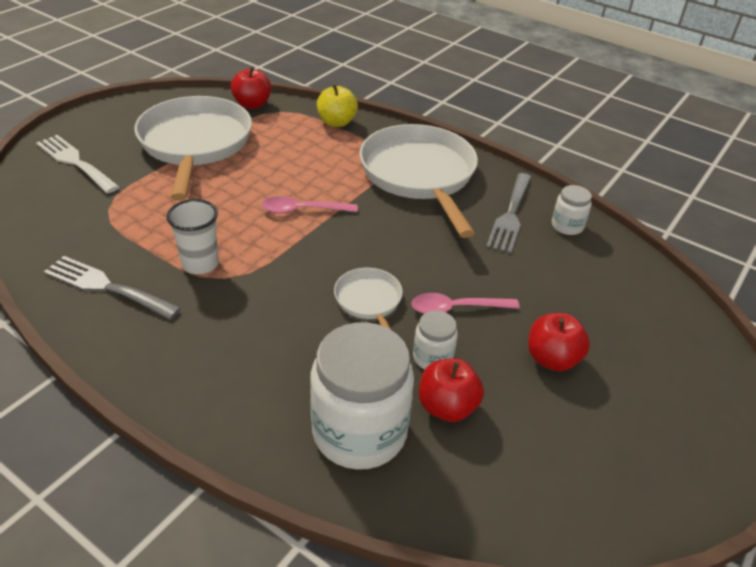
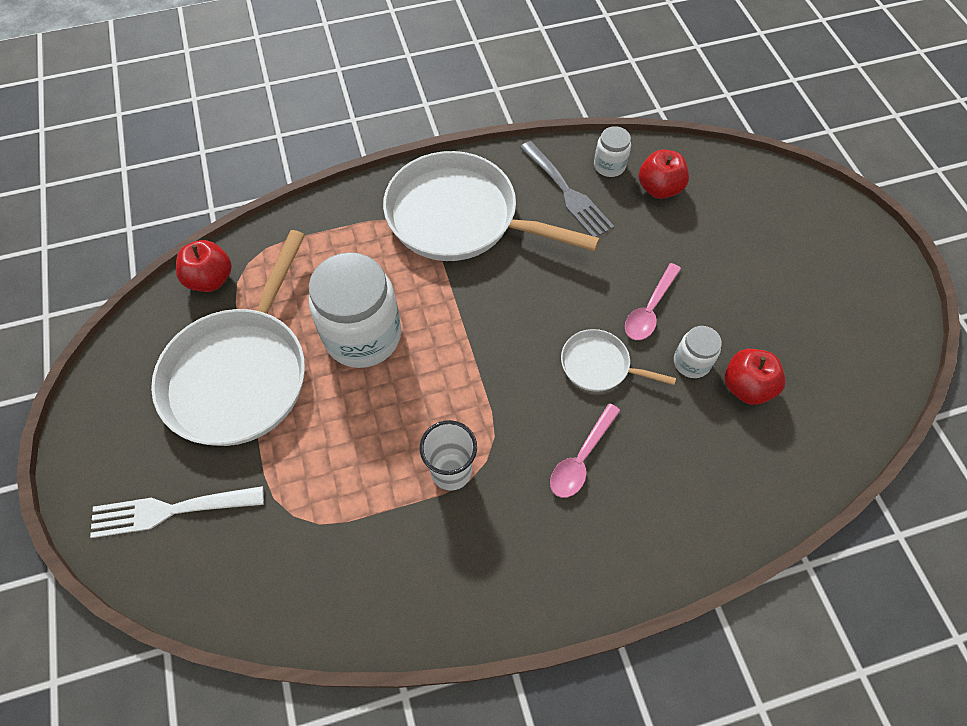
camera: 50 degrees left, 20 degrees up
grey fork [44,256,181,319] -> none
white pan [134,96,252,201] -> white pan turned 105 degrees counterclockwise [151,230,305,446]
pink spoon [262,196,358,214] -> pink spoon moved to [550,403,621,498]
white jar [310,322,414,470] -> white jar moved to [308,252,401,368]
yellow apple [317,85,358,127] -> none
red apple [528,313,590,371] -> red apple moved to [639,149,689,199]

